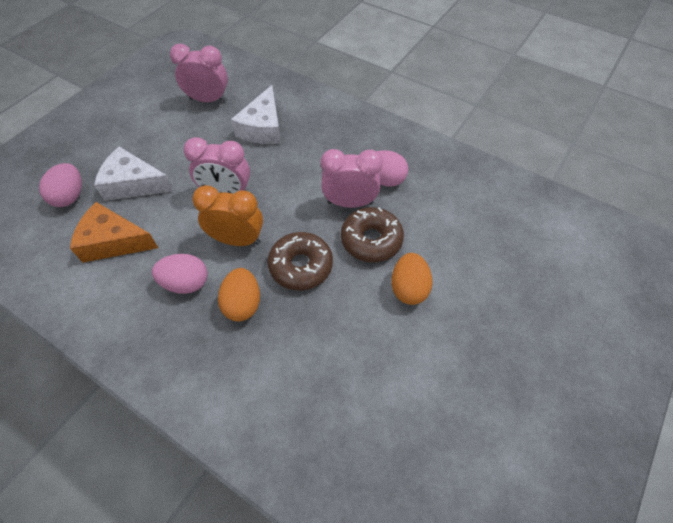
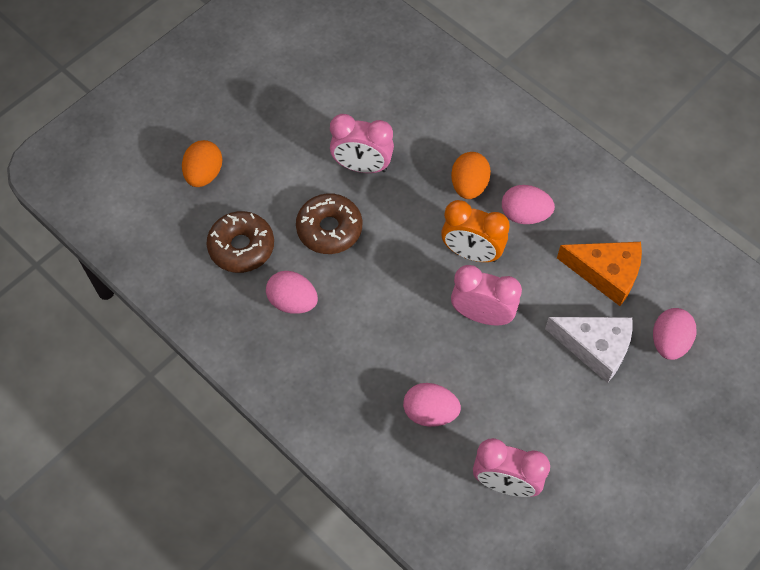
camera: 170 degrees left, 5 degrees up
white cheese [231,85,281,144] -> pink egg [403,383,461,427]
brown donut [268,232,333,290] -> brown donut moved to [207,211,274,273]
pink clock [321,149,383,208] -> pink clock moved to [330,114,394,173]
orange egg [391,253,432,305] -> orange egg moved to [182,140,222,187]

